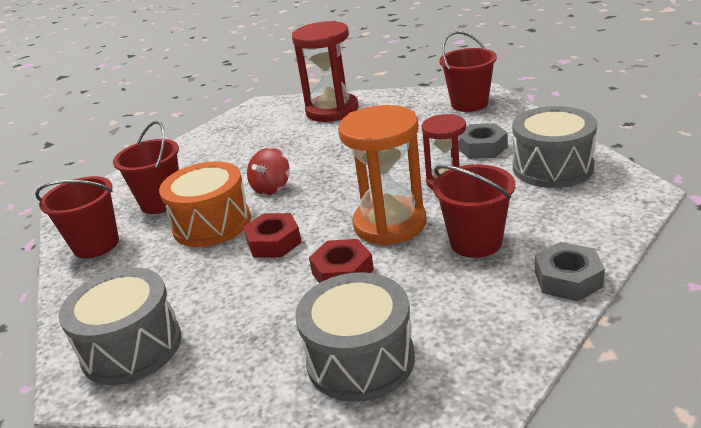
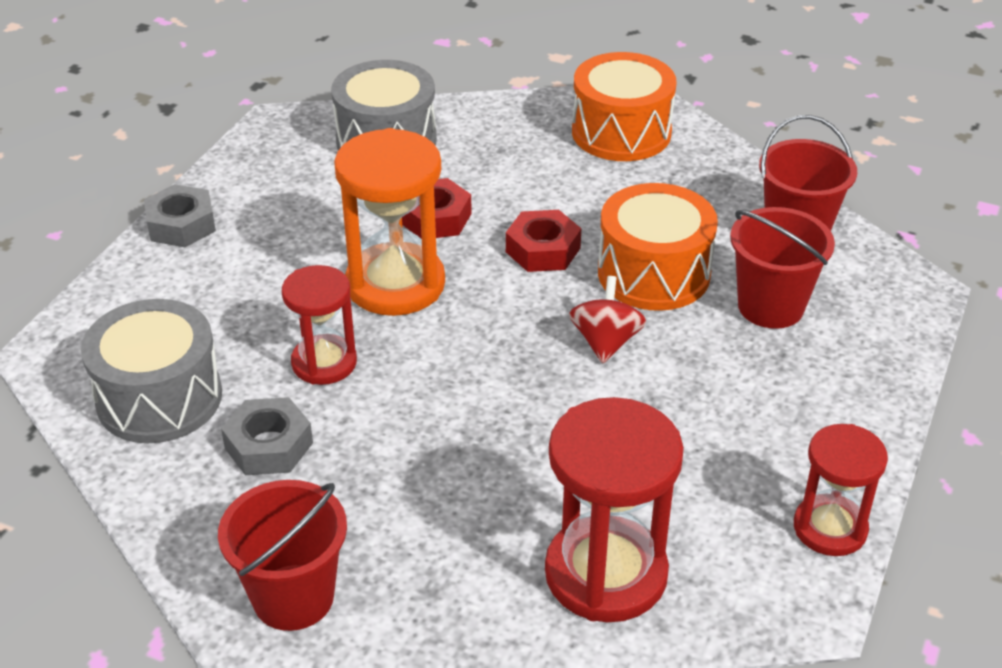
camera: 160 degrees right, 10 degrees up
grey drum [59,268,181,385] -> orange drum [572,52,677,161]
red bucket [433,164,515,258] -> none
none -> red hourglass [794,424,888,556]

